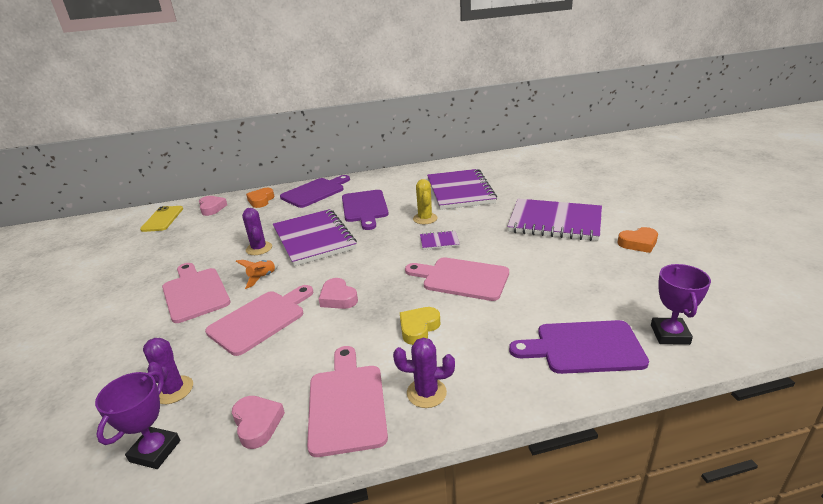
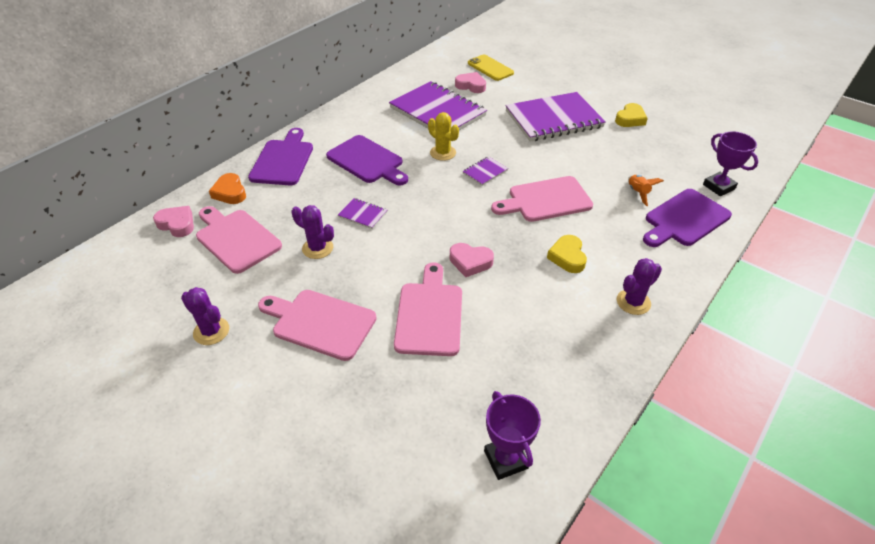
camera: 40 degrees left, 15 degrees up
yellow phone [140,206,183,232] -> yellow phone moved to [468,55,514,81]
purple cactus [143,338,193,404] -> purple cactus moved to [181,287,229,345]
pink heart [232,396,285,449] -> pink heart moved to [455,72,486,93]
orange rocket [235,260,278,289] -> orange rocket moved to [628,175,664,206]
purple notebook [273,209,357,266] -> purple notebook [338,198,387,229], size x0.41
pink cutting board [307,346,388,457] -> pink cutting board moved to [196,206,282,274]
orange heart [618,227,658,253] -> yellow heart [615,103,648,127]

